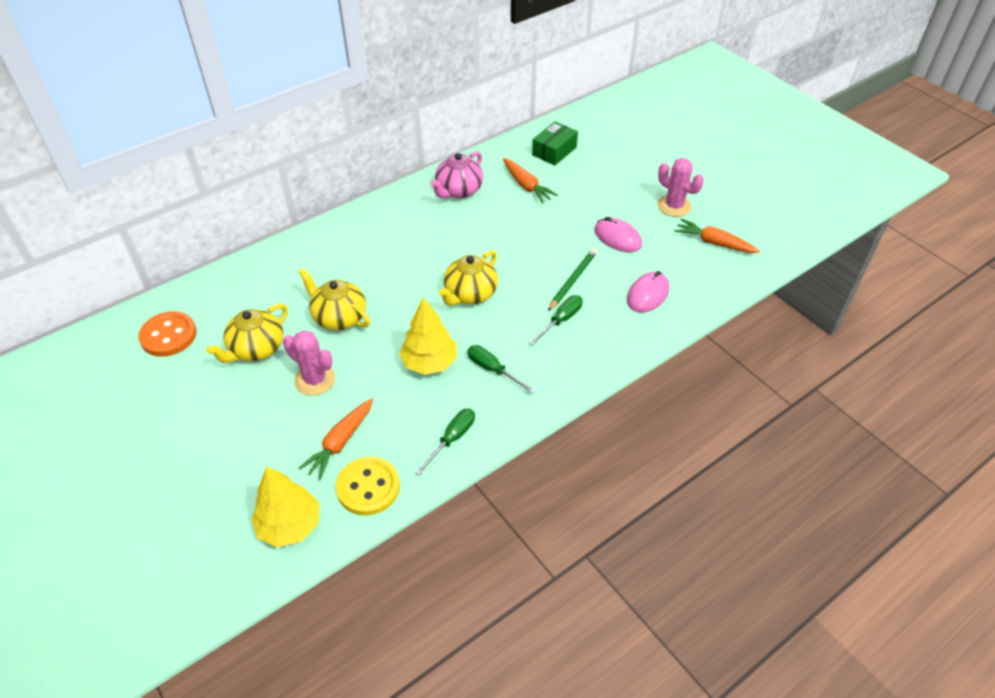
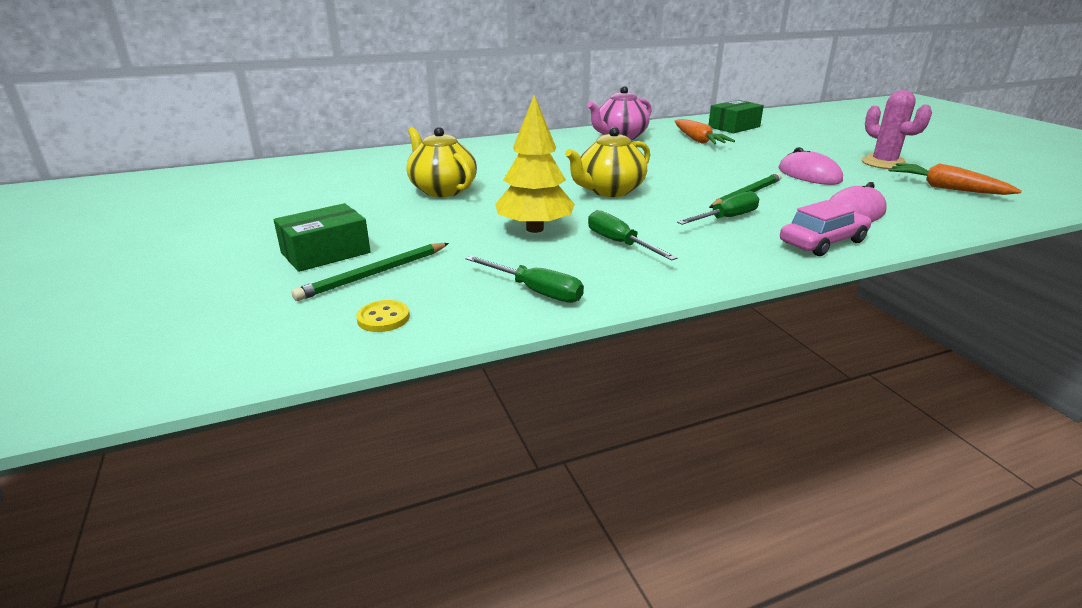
camera: 15 degrees right, 20 degrees down
orange button [138,311,197,357] -> none
yellow teapot [206,304,288,363] -> none
yellow tree [251,466,320,547] -> none
pink cactus [283,330,336,396] -> none
orange carrot [298,398,373,480] -> green pencil [292,243,449,301]
yellow button [336,457,400,516] -> yellow button [356,300,410,332], size x0.51
green screwdriver [415,408,475,475] -> green screwdriver turned 75 degrees clockwise [466,255,584,303]
none -> green box [274,203,371,272]
none -> pink car [780,200,871,256]

